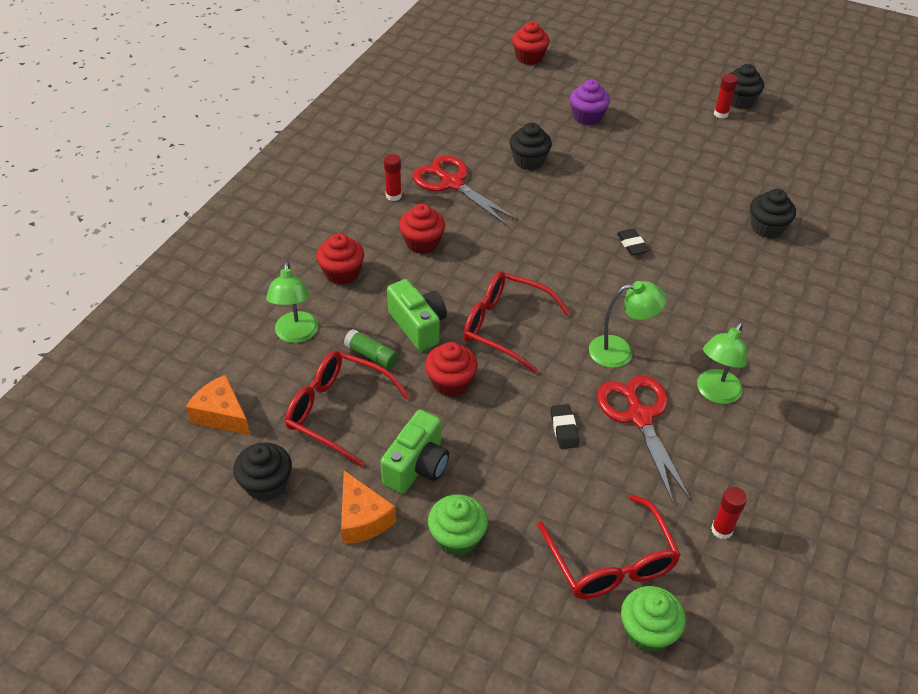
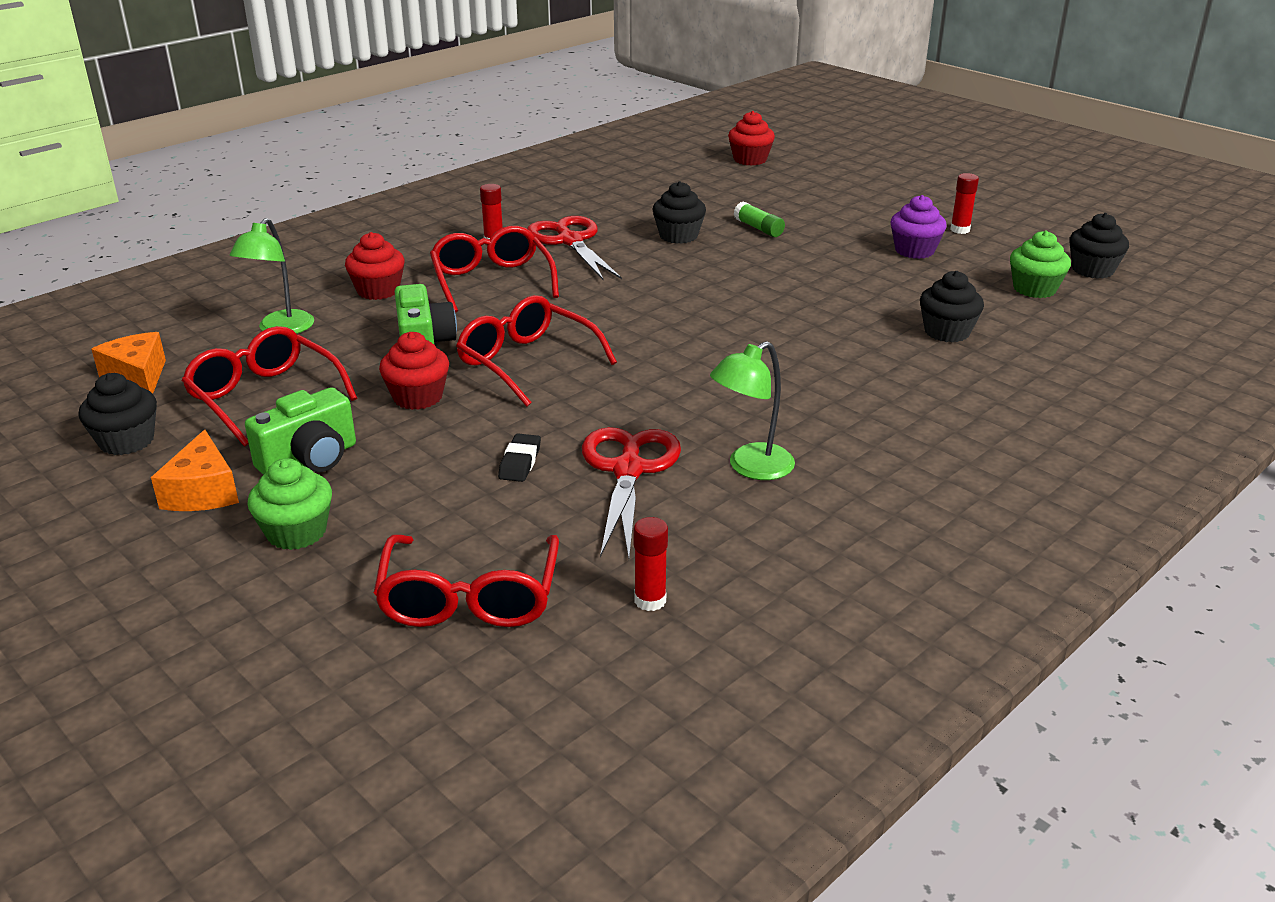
camera: 20 degrees right, 15 degrees down
green glue stick [344,329,398,369] -> green glue stick moved to [734,202,785,237]
red cupcake [399,203,445,254] -> red glasses [430,226,559,313]
purple cupcake [570,79,610,125] -> purple cupcake moved to [890,195,947,259]
green lamp [589,281,667,368] -> none
black eraser [617,229,649,256] -> none
green cupcake [621,586,686,653] -> green cupcake moved to [1010,231,1071,298]
black cupcake [729,64,764,109] -> black cupcake moved to [1069,213,1129,279]

